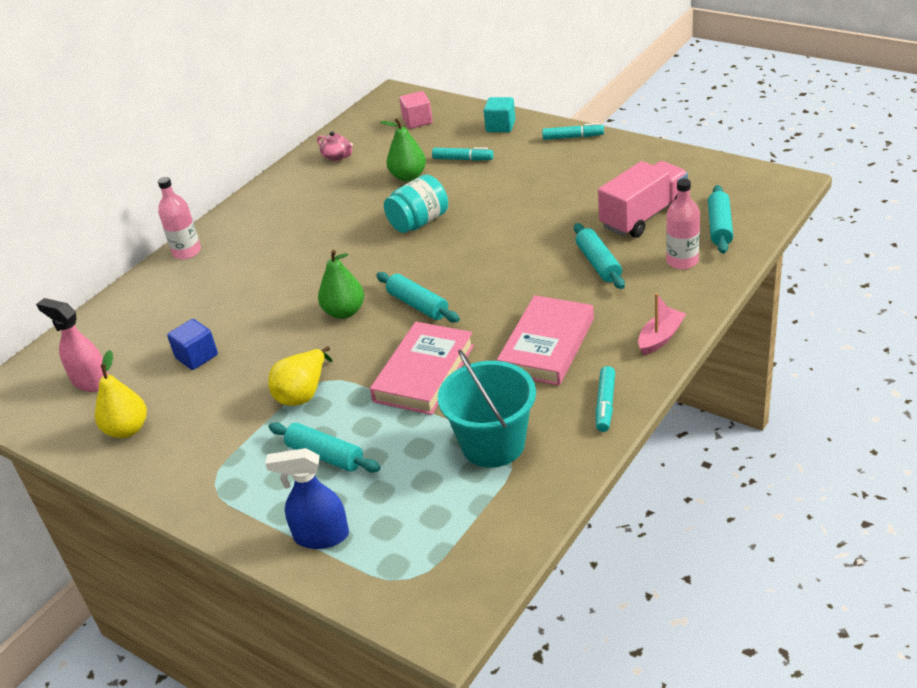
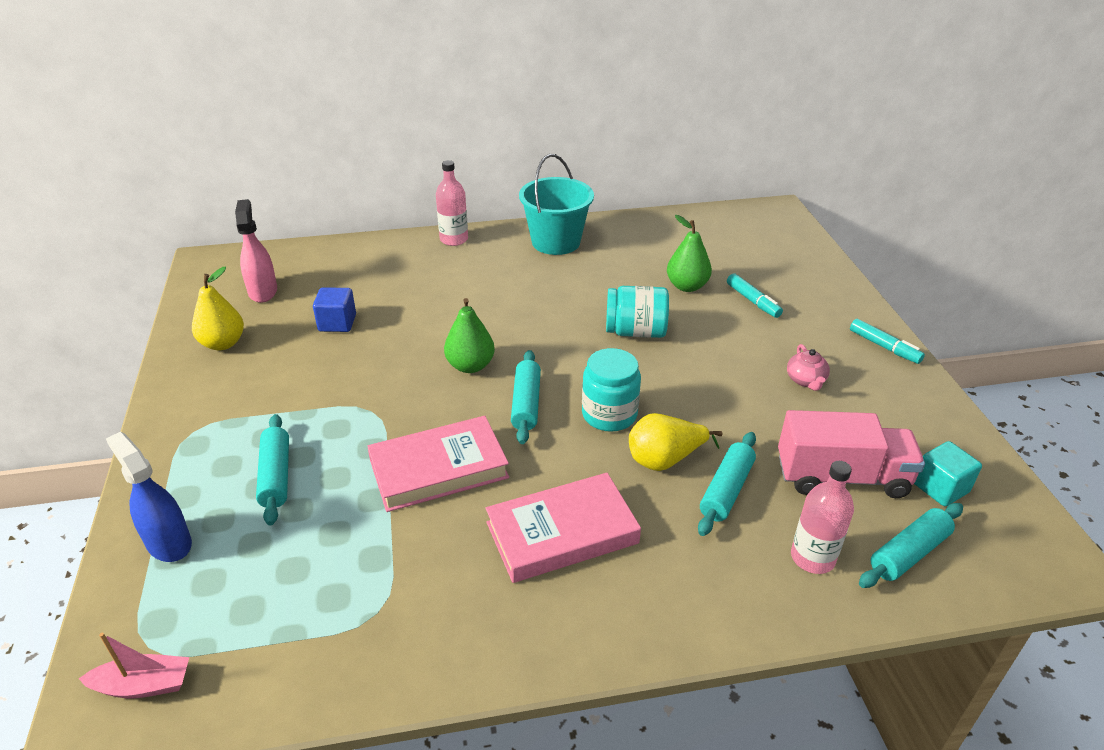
camera: 40 degrees right, 0 degrees up
yellow pear [268,346,333,406] -> yellow pear moved to [629,413,723,471]
pink teapot [317,131,353,161] -> pink teapot moved to [787,344,830,391]
pink cube [399,91,433,129] -> none
turquoise bucket [438,350,536,468] -> turquoise bucket moved to [519,154,594,255]
turquoise cube [483,97,515,132] -> turquoise cube moved to [914,441,982,506]
turquoise marker [596,366,615,432] -> none
pink boat [638,293,686,355] -> pink boat moved to [79,633,189,698]
none -> turquoise jar [582,348,641,432]

